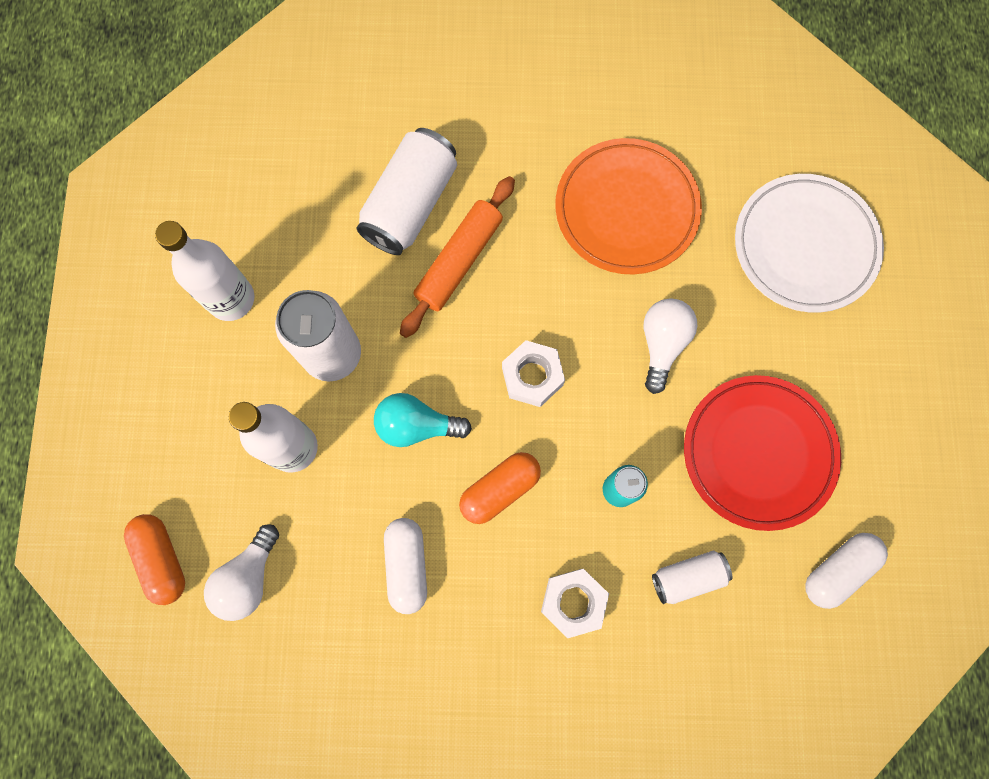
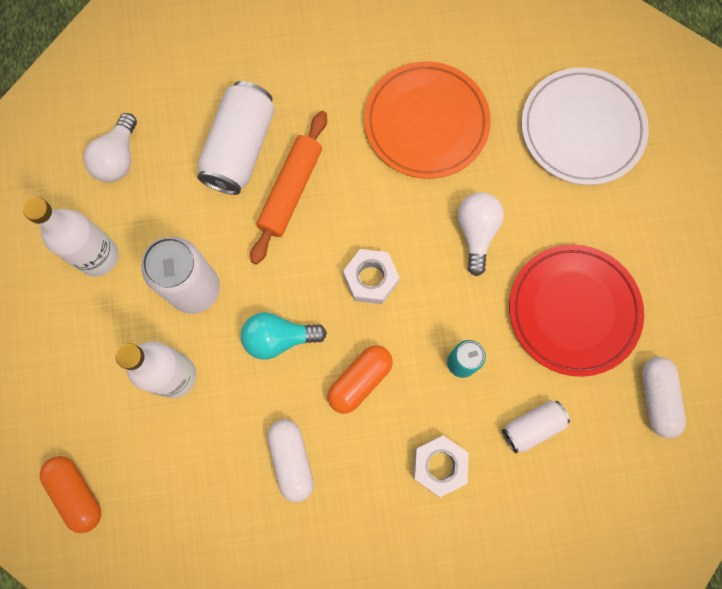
camera: 10 degrees left, 0 degrees up
white light bulb [204,524,279,621] -> white light bulb moved to [84,113,137,182]
white capsule [805,533,888,609] -> white capsule turned 45 degrees counterclockwise [642,357,686,438]

